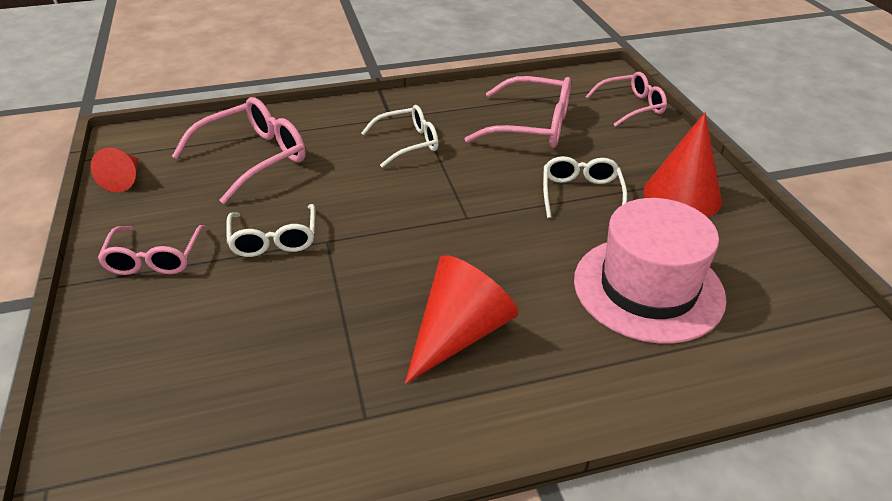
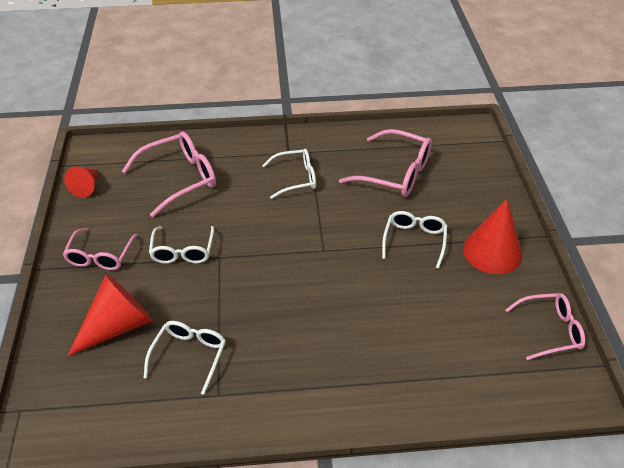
camera: 10 degrees right, 5 degrees up
red cone [405,255,518,384] -> red cone moved to [68,274,153,356]
pink hat [574,198,727,344] -> none
pink glasses [585,72,667,127] -> pink glasses moved to [506,293,585,360]
none -> white glasses [144,321,226,395]

